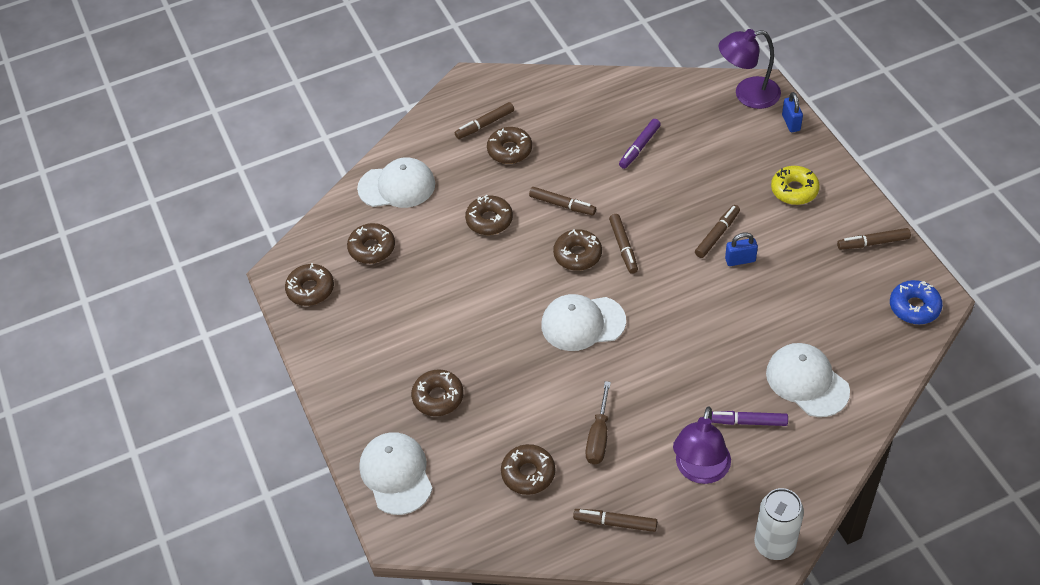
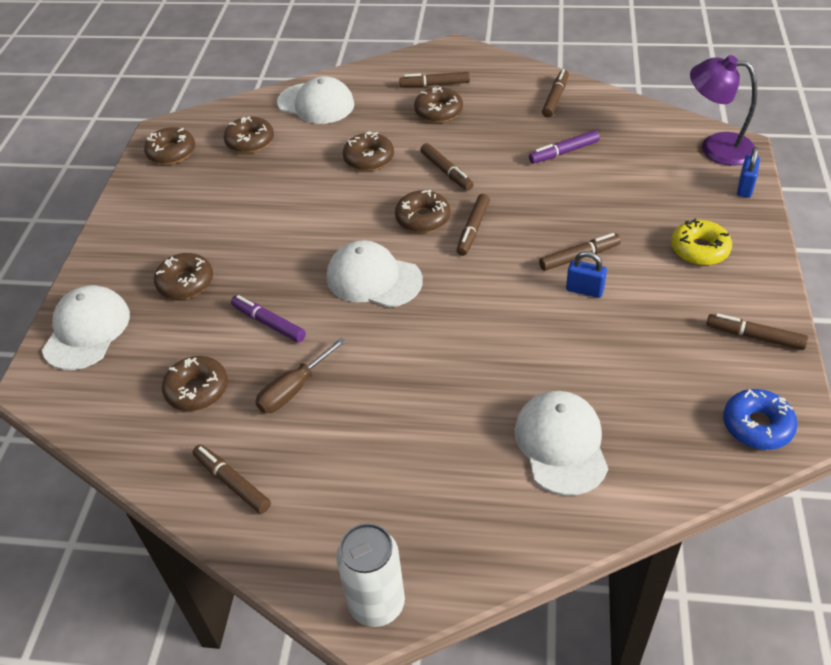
camera: 30 degrees right, 5 degrees down
purple lamp [673,406,731,484] -> none
purple marker [712,411,788,426] -> purple marker moved to [231,295,306,342]
none -> brown marker [542,69,569,117]

